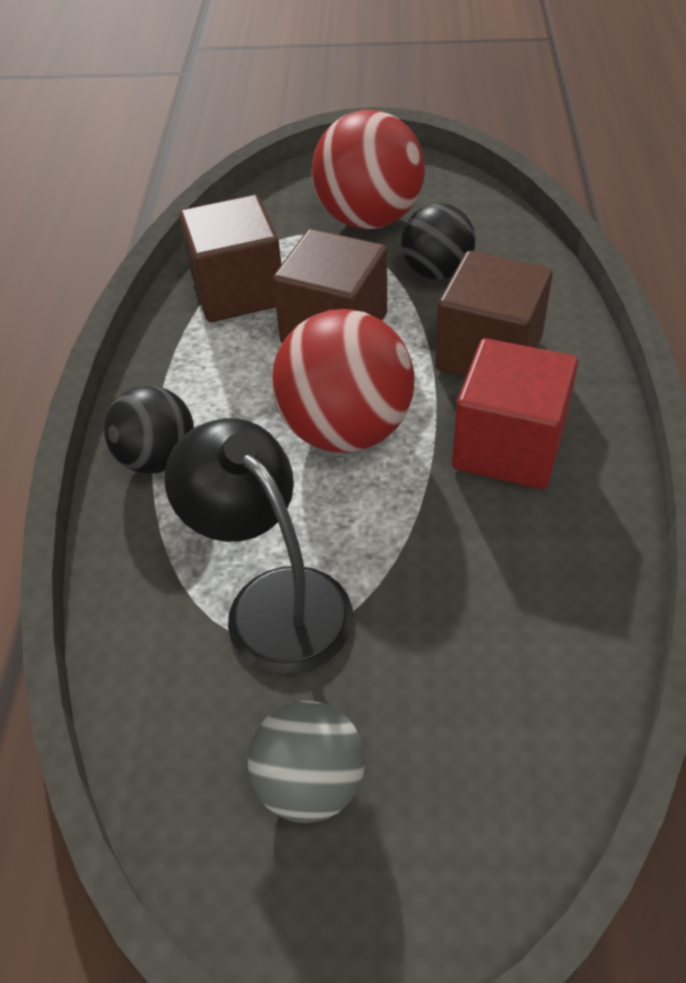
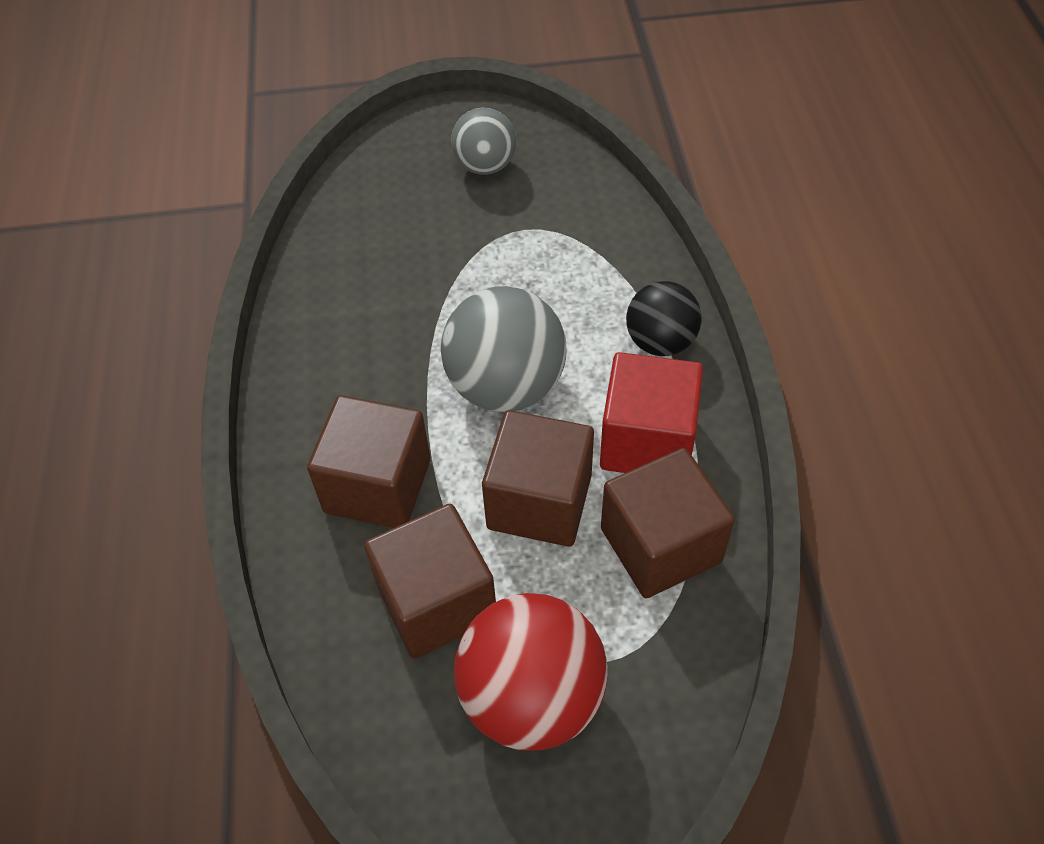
camera: 170 degrees right, 5 degrees up
black lamp [165,418,353,674] -> none
red ball [271,309,414,453] -> grey ball [441,286,566,412]
black ball [401,203,475,280] -> brown cube [364,504,496,659]
red cube [452,338,578,489] -> red cube moved to [600,352,703,473]

